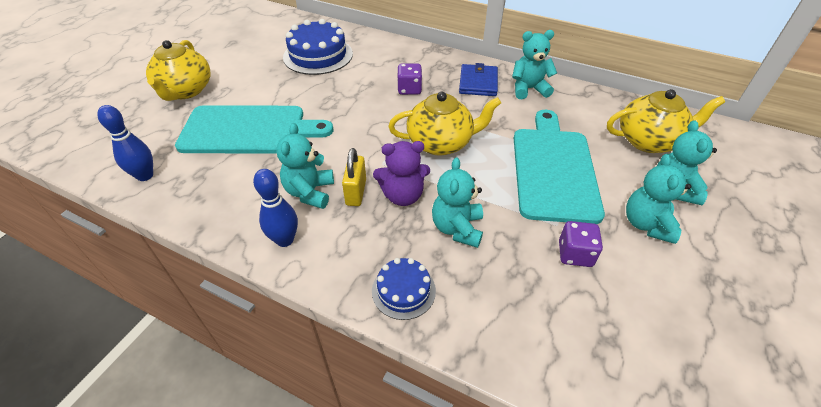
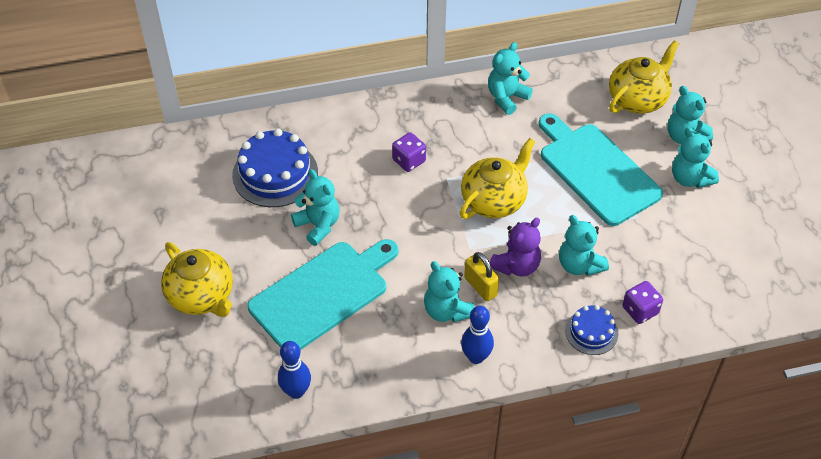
camera: 40 degrees left, 5 degrees up
blue wallet [459,63,498,96] -> none
purple dice [559,221,603,267] -> purple dice moved to [623,281,663,324]
none -> turquoise teddy bear [291,169,340,246]

